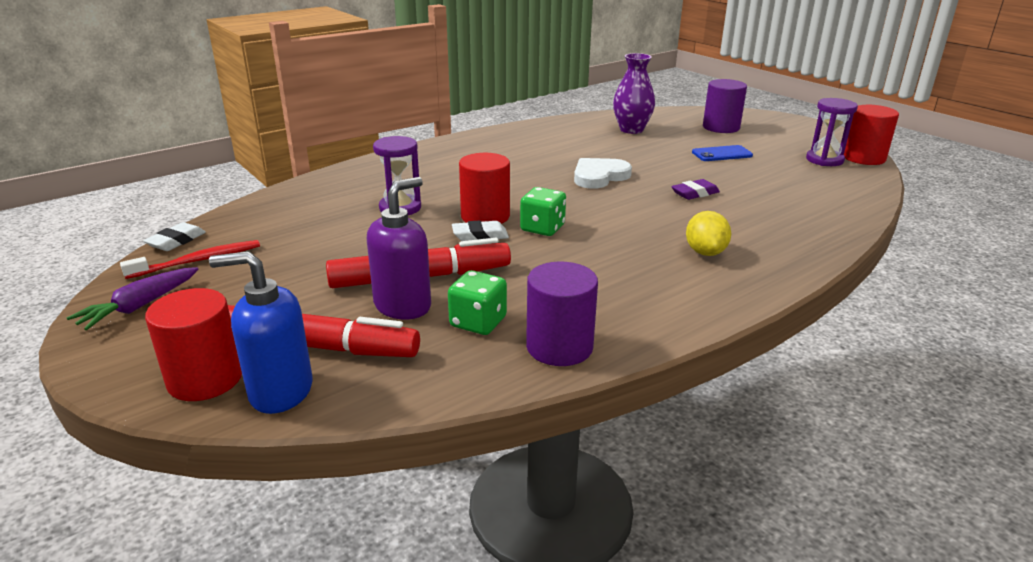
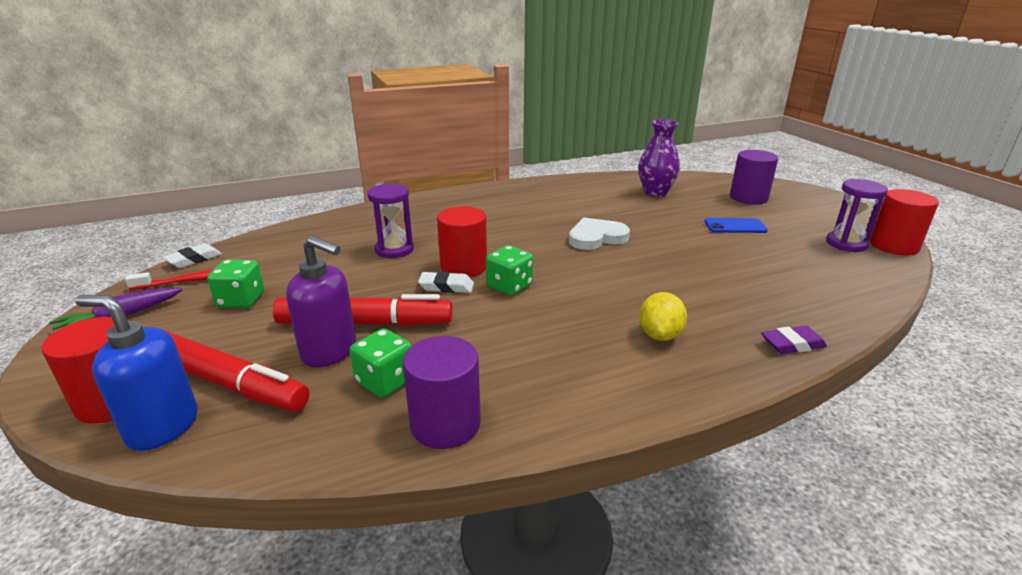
camera: 15 degrees right, 0 degrees up
purple soap dispenser [367,177,431,320] -> purple soap dispenser turned 60 degrees clockwise [286,236,356,367]
purple eraser [671,179,720,200] -> purple eraser moved to [761,326,827,354]
none -> green dice [207,260,264,308]

